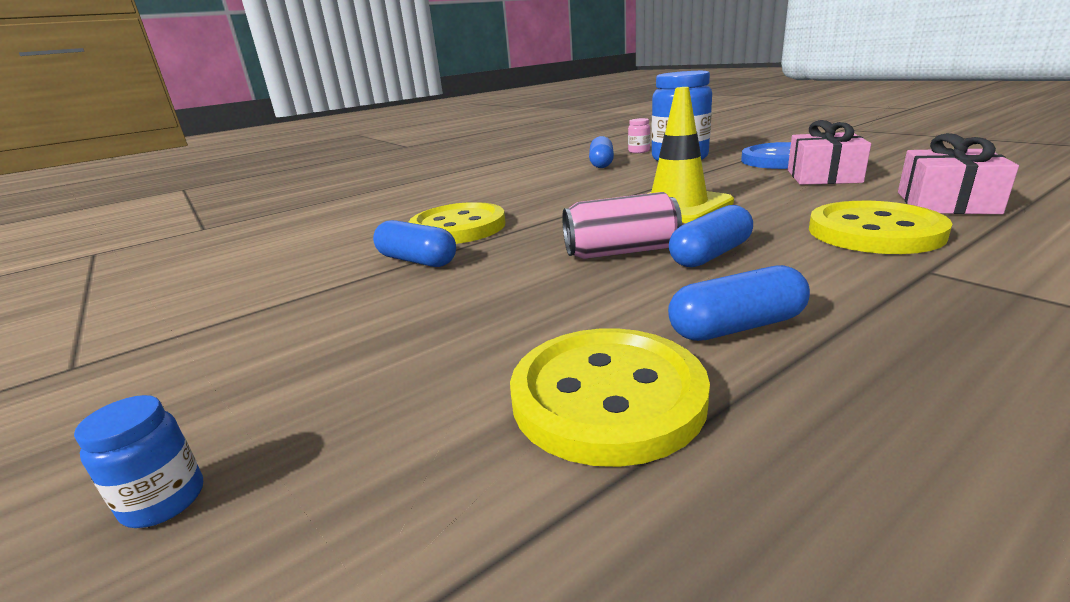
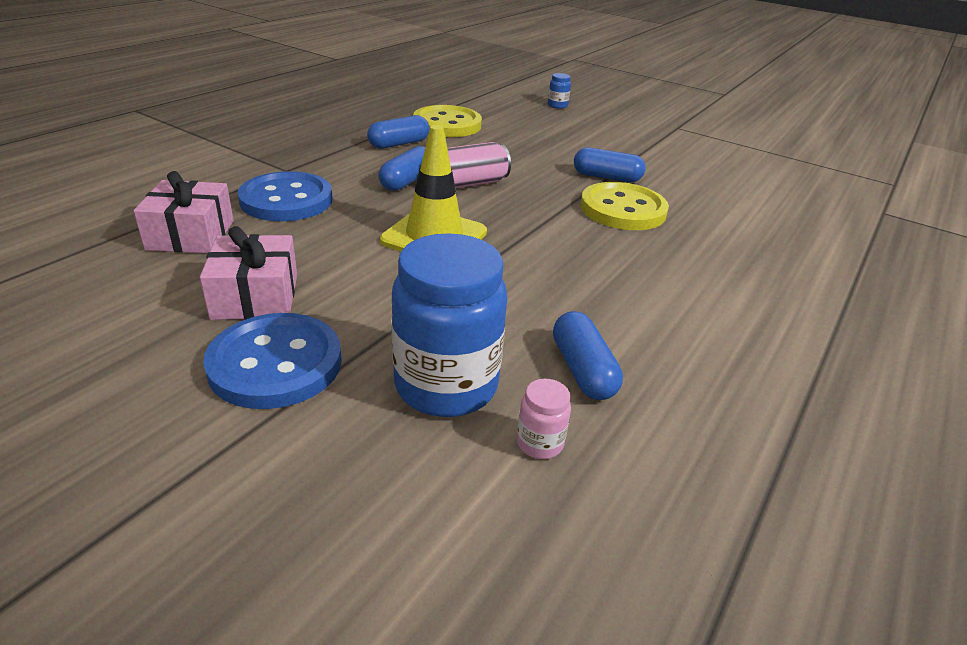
camera: 155 degrees right, 10 degrees up
yellow button [809,201,952,254] -> blue button [238,171,333,221]

